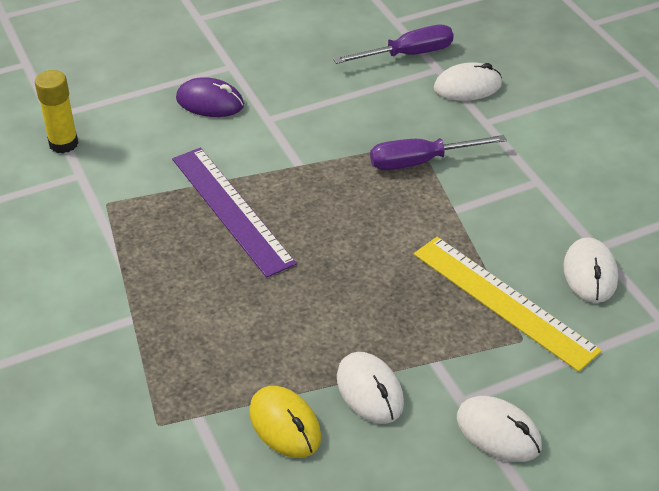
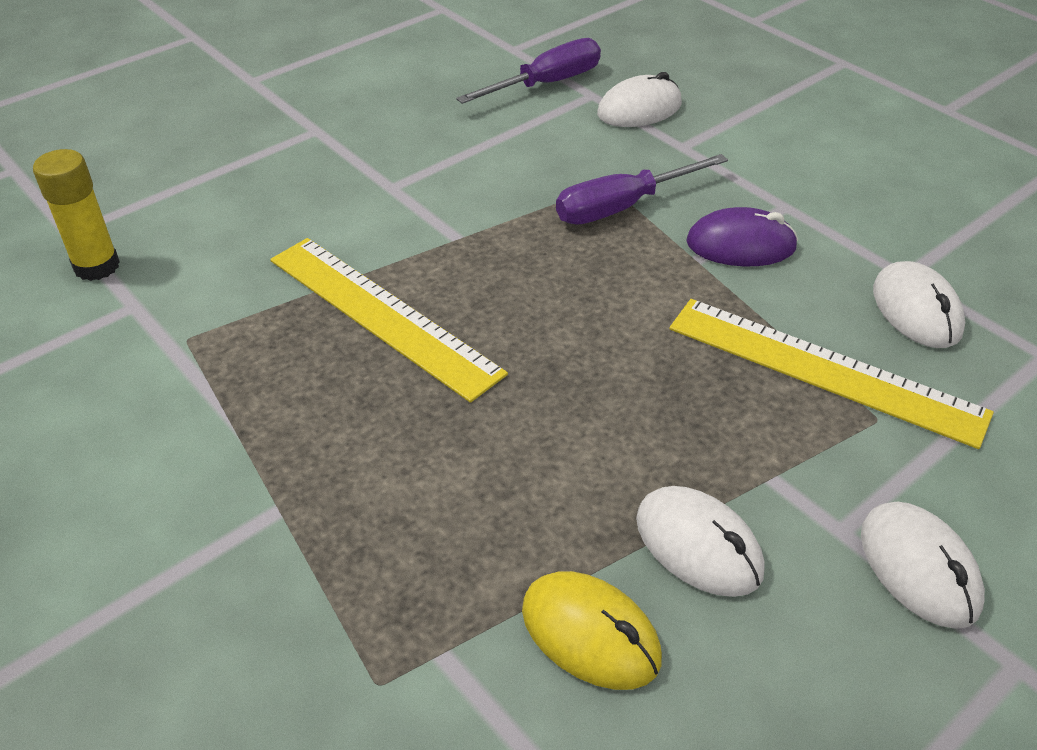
camera: 15 degrees left, 0 degrees up
purple ruler [172,148,297,278] -> yellow ruler [270,238,508,403]
purple mouse [176,77,244,117] -> purple mouse moved to [686,207,798,267]
white mouse [457,396,542,462] -> white mouse turned 45 degrees clockwise [861,501,985,629]

